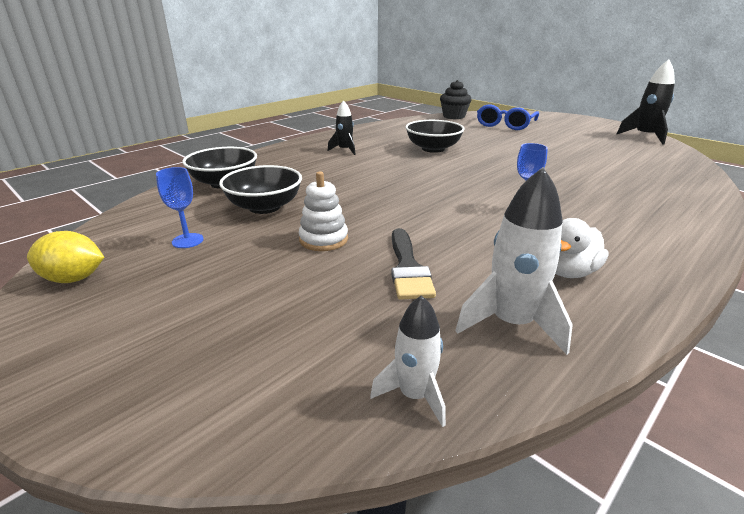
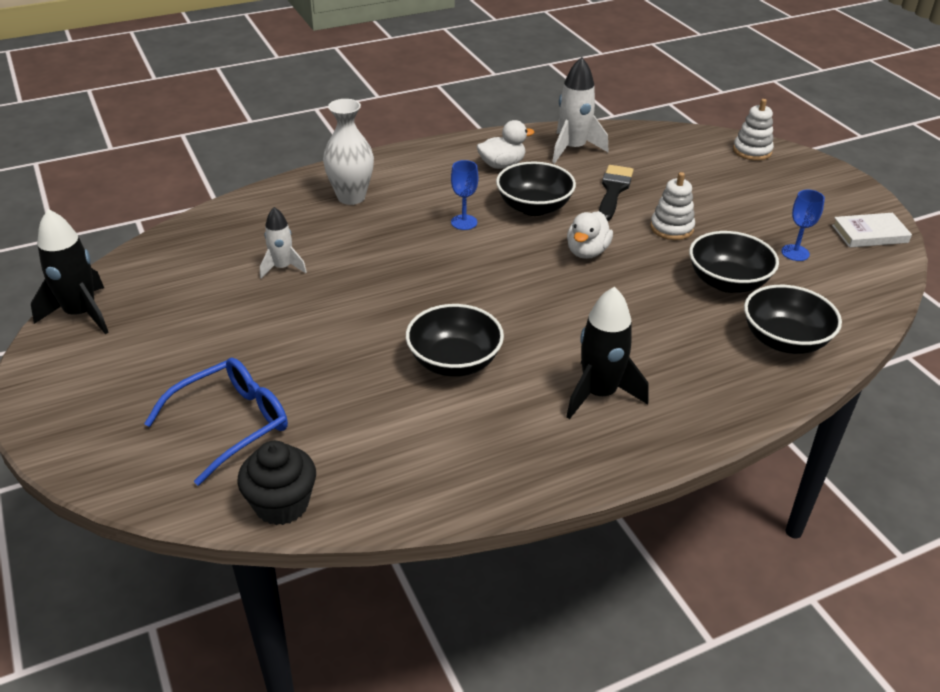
camera: 160 degrees left, 10 degrees up
yellow lemon [27,231,104,283] -> white book [832,213,912,248]
black rocket [328,100,356,155] -> black rocket [566,287,649,419], size x1.62
white rocket [370,295,446,427] -> white rocket moved to [260,207,307,279]
none -> white vase [323,99,374,205]
none -> black bowl [496,161,576,216]
none -> white duck [567,211,613,259]
none -> white stacking toy [733,99,774,161]

